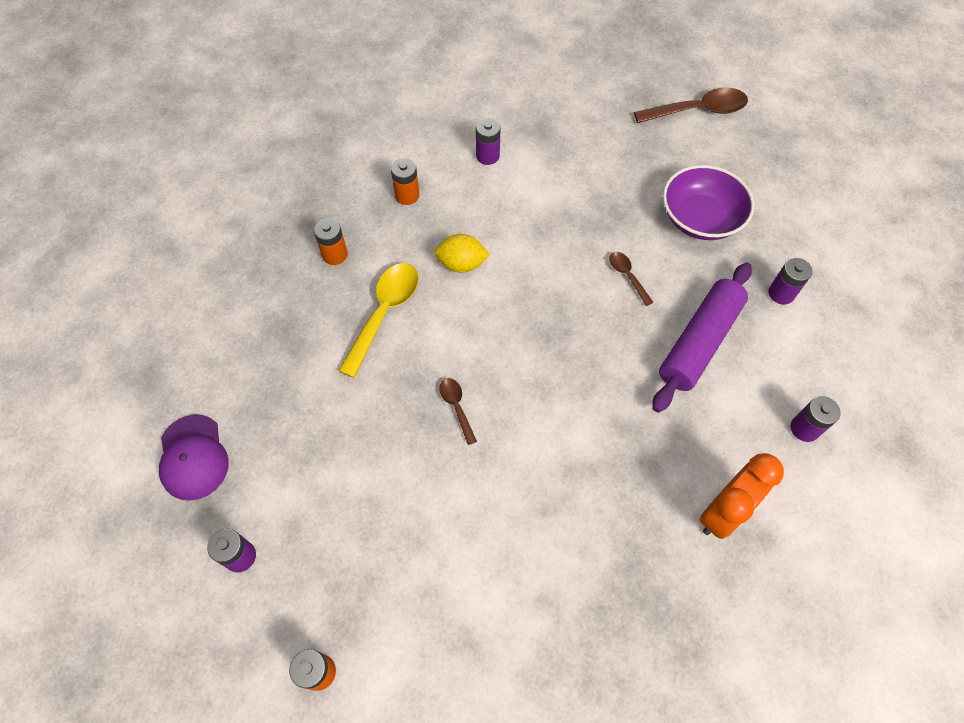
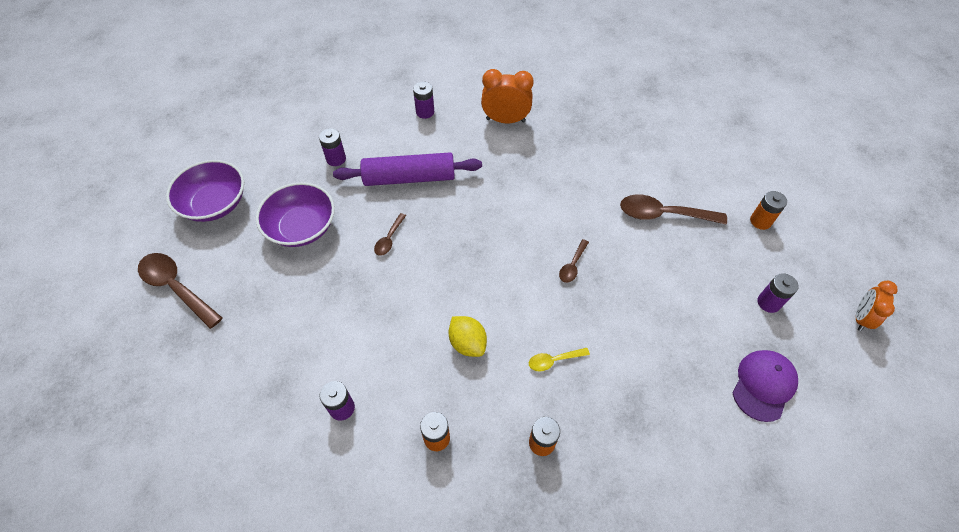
camera: 130 degrees left, 5 degrees down
yellow spoon [338,263,419,378] -> yellow spoon [529,348,590,371], size x0.52
none -> purple bowl [166,160,244,222]
none -> brown spoon [620,194,727,225]
none -> orange clock [856,281,898,331]

